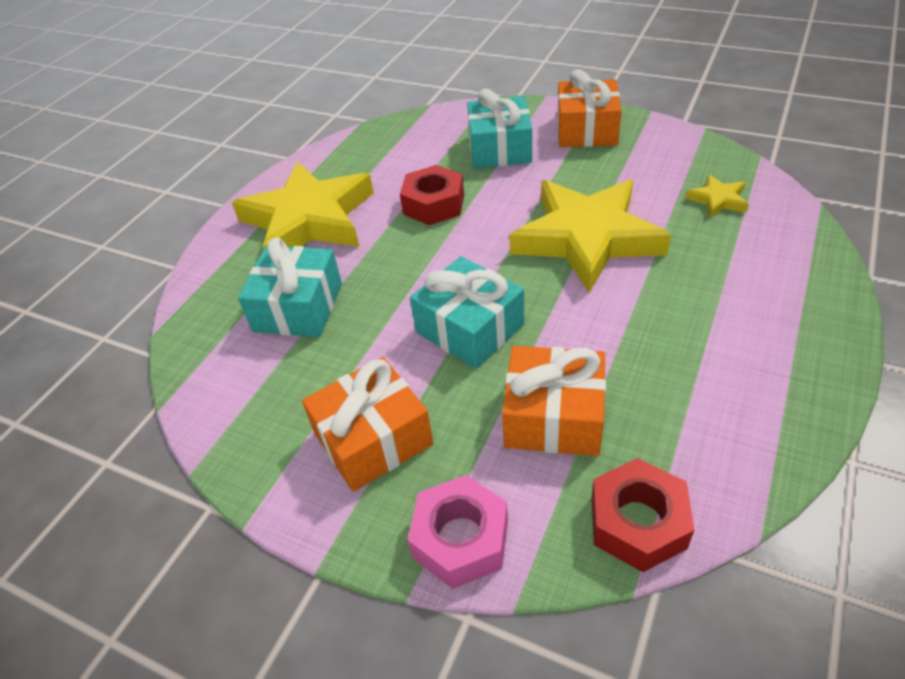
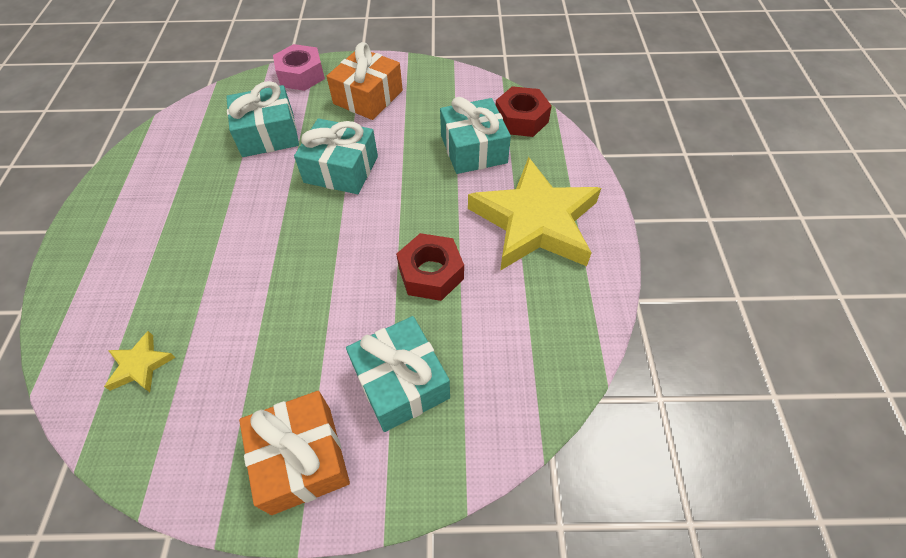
camera: 150 degrees right, 10 degrees up
orange gift [502,346,606,456] -> turquoise gift [226,81,299,157]
yellow star [509,179,671,293] -> none
red nut [591,458,694,572] -> red nut moved to [496,86,552,137]

